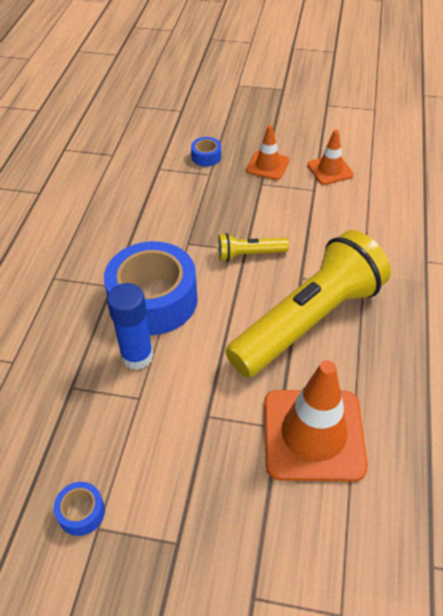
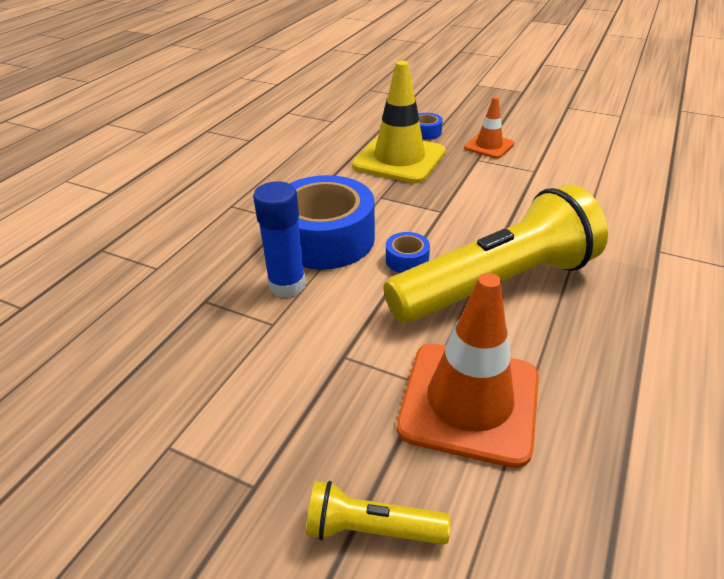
camera: 15 degrees right, 10 degrees down
blue tape [54,482,105,536] -> blue tape moved to [386,232,430,273]
yellow flashlight [217,233,289,262] -> yellow flashlight moved to [306,481,451,545]
orange traffic cone [307,130,354,185] -> none
none -> yellow traffic cone [352,61,446,183]

